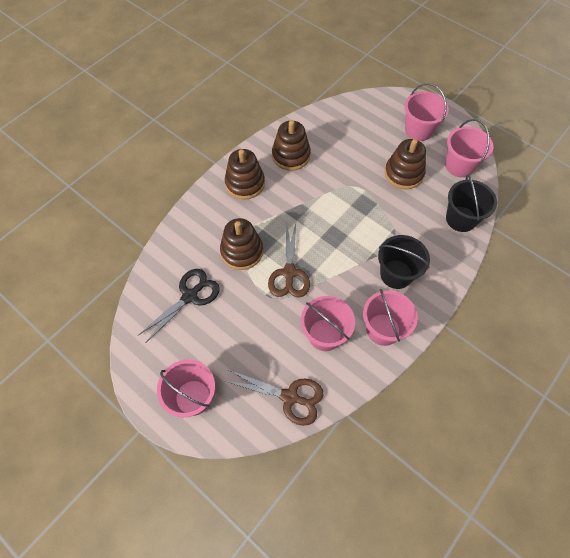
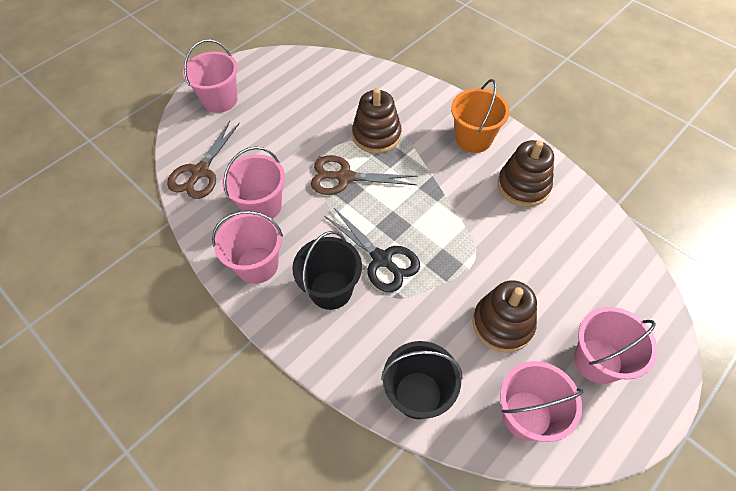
camera: 95 degrees right, 5 degrees down
black scissors [139,269,220,343] -> black scissors moved to [324,208,420,292]
brown stacking toy [225,149,265,200] -> orange bucket [451,79,510,153]

